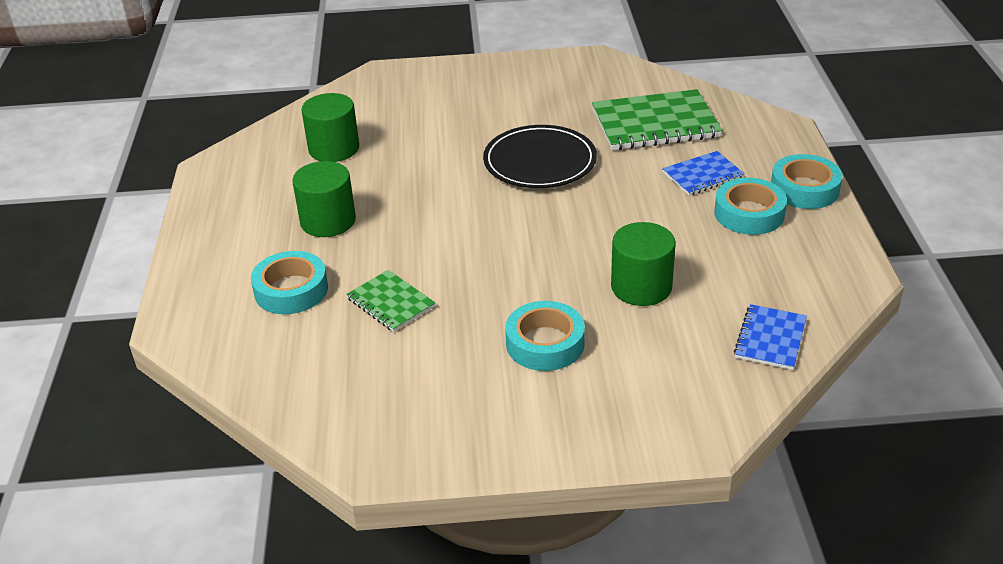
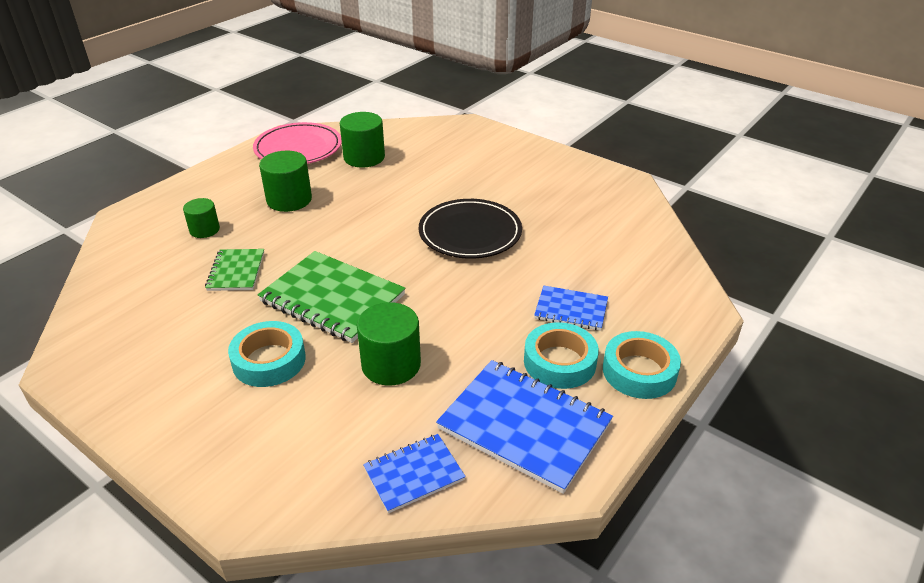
camera: 40 degrees right, 0 degrees up
turquoise tape [251,251,328,314] -> green cylinder [183,198,220,238]
green notebook [592,89,722,150] -> green notebook moved to [258,251,406,343]
none -> pink plate [253,122,342,164]
none -> blue notebook [436,360,613,494]

